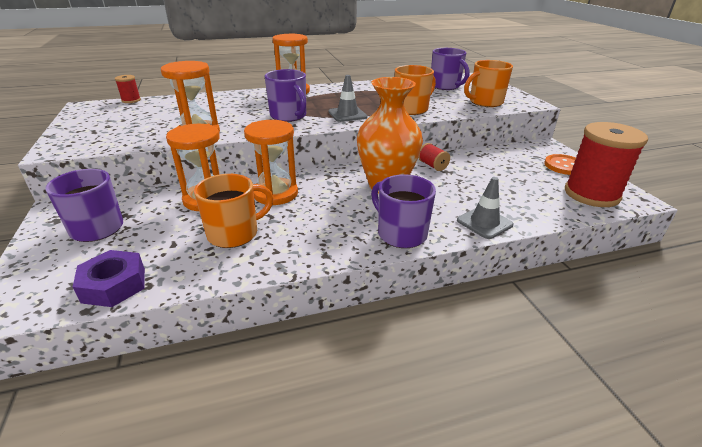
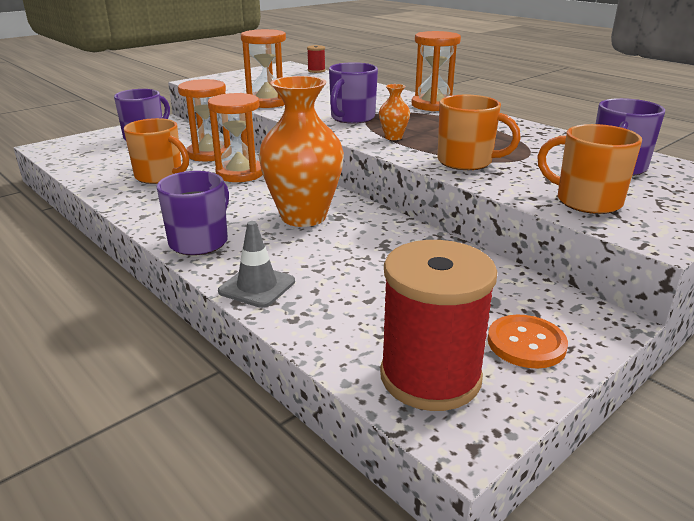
camera: 65 degrees right, 5 degrees down
purple nut [73,250,145,307] -> none
grey traffic cone [328,75,367,122] -> orange vase [379,84,410,140]
red spool [418,143,450,171] -> none

